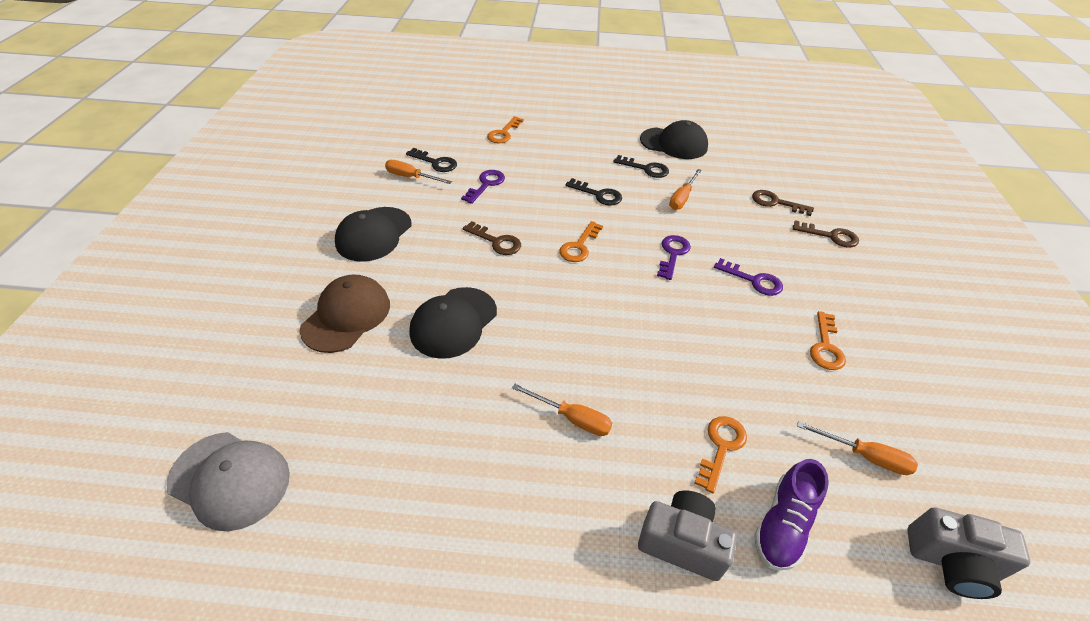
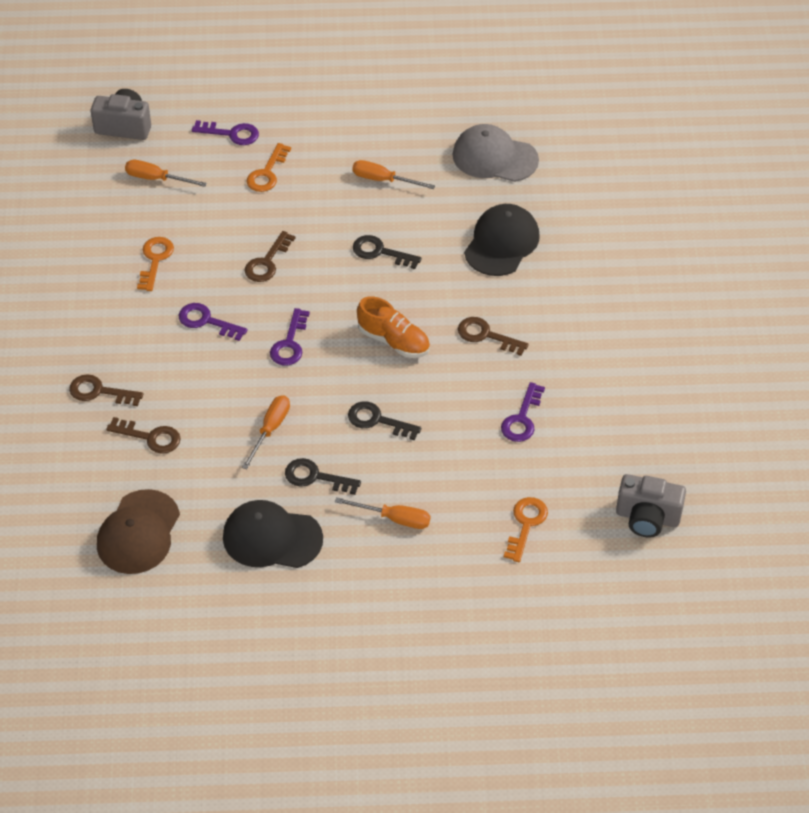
camera: 175 degrees right, 5 degrees up
grey cap [166,432,290,531] -> grey cap moved to [453,124,539,182]
brown cap [300,274,390,353] -> brown cap moved to [97,489,180,574]
black cap [335,207,411,262] -> none
orange screwdriver [385,160,452,184] -> orange screwdriver moved to [335,497,430,529]
black key [406,148,457,172] -> black key moved to [353,235,422,269]
orange key [559,221,603,262] -> orange shoe [357,296,430,358]
grey camera [638,490,737,581] -> grey camera moved to [616,474,686,537]
purple shoe [754,459,829,571] -> purple key [192,120,259,145]
none -> brown key [244,231,295,282]

